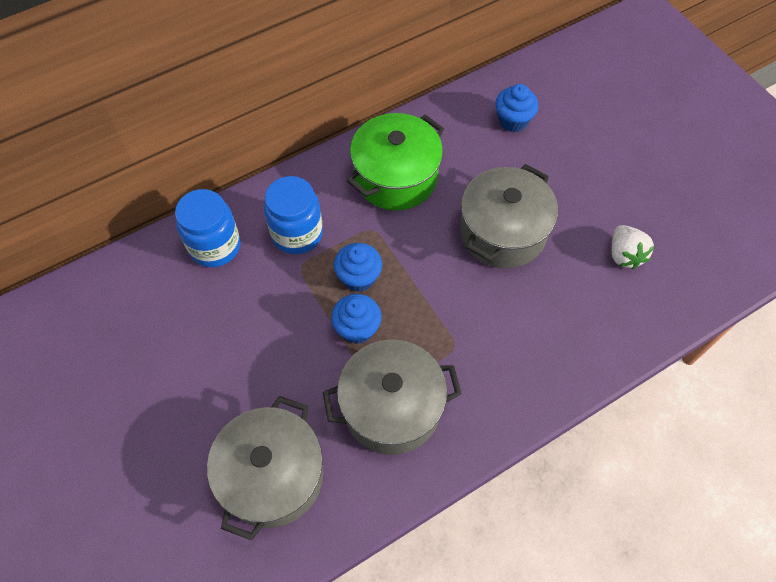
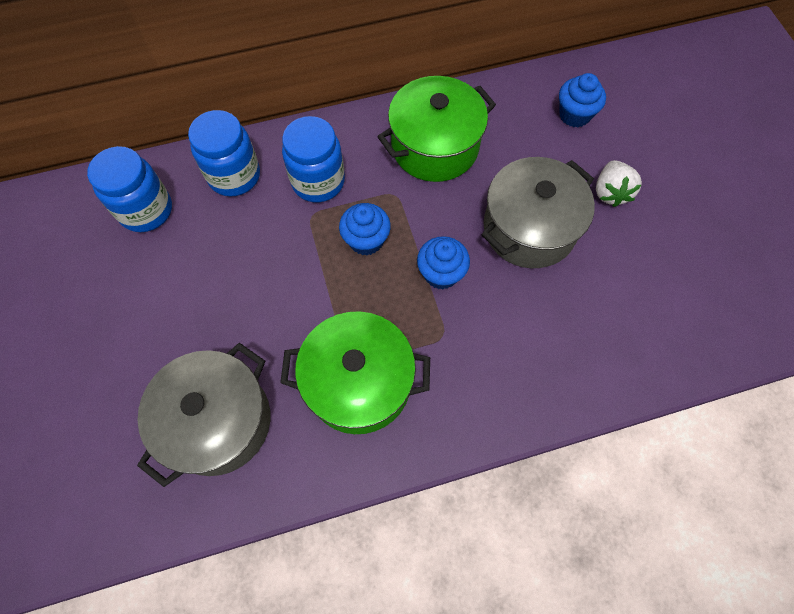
camera: 15 degrees right, 5 degrees up
grey pot [323,339,462,455] -> green pot [280,311,430,434]
blue cupcake [331,294,382,344] -> blue cupcake moved to [417,236,470,289]
white strawberry [612,225,654,269] -> white strawberry moved to [596,160,642,207]
none -> blue jar [87,146,172,232]

